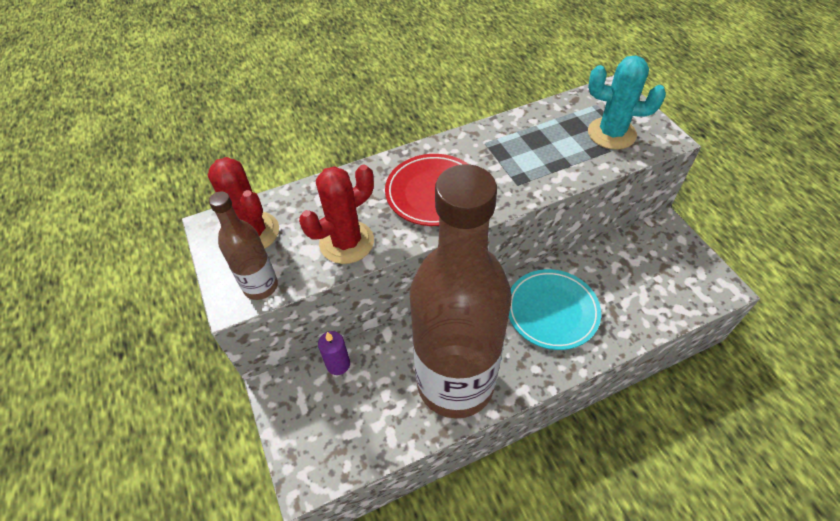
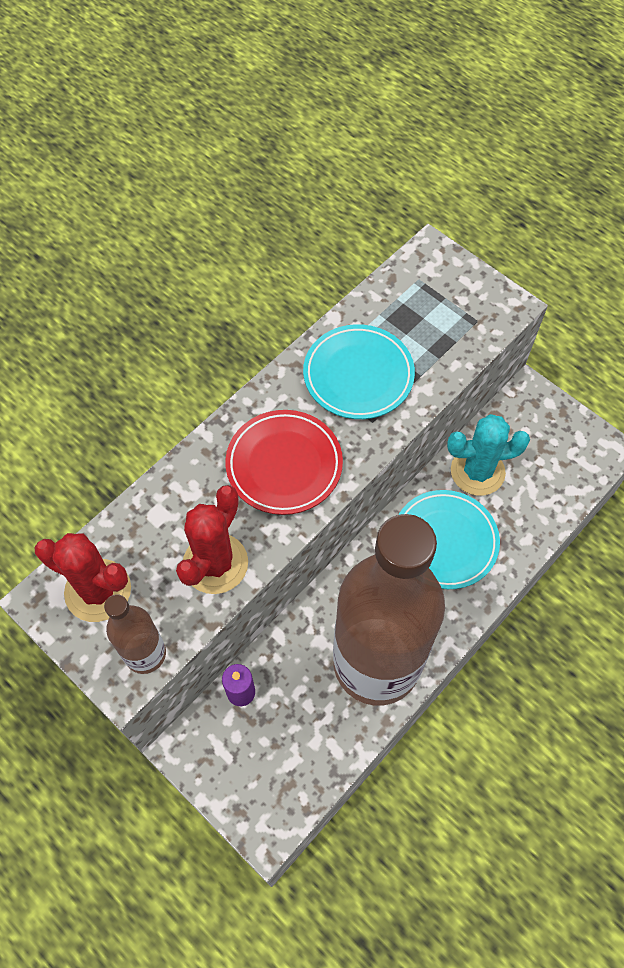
camera: 25 degrees left, 10 degrees up
turquoise cactus [588,55,666,150] -> turquoise cactus moved to [447,414,530,496]
none -> turquoise plate [303,324,415,419]

